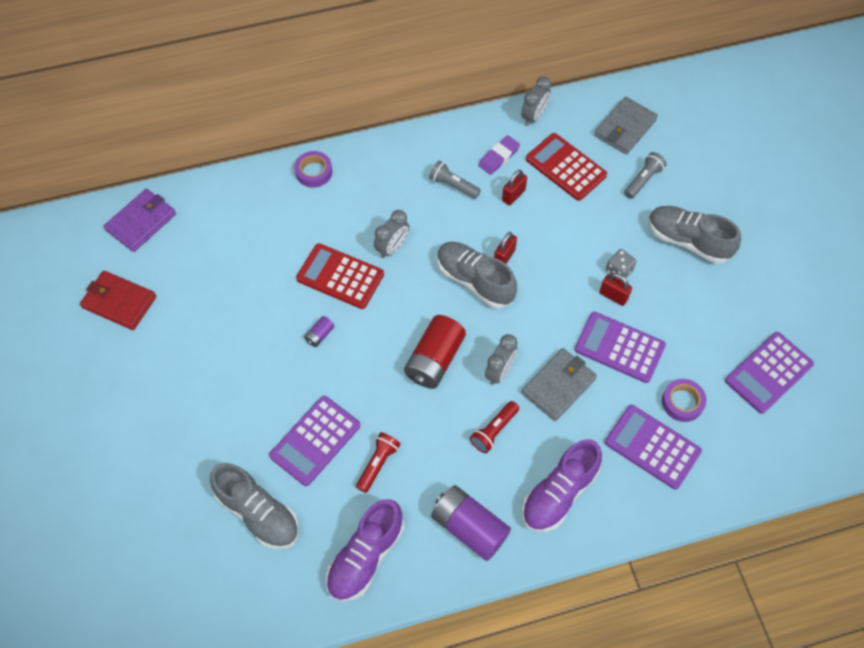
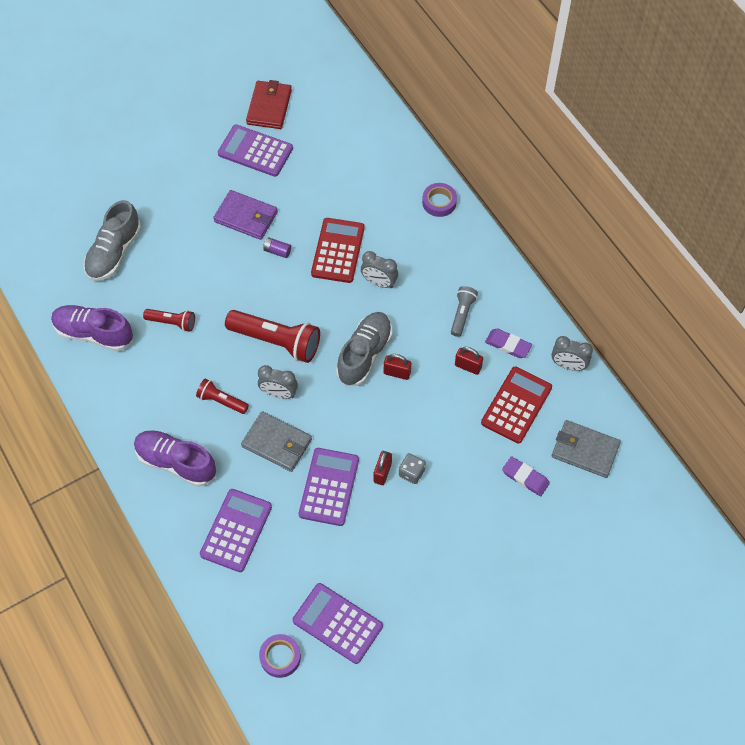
camera: 75 degrees right, 0 degrees up
purple wallet [104,189,176,252] -> purple wallet moved to [213,190,278,240]
purple calculator [269,396,360,486] -> purple calculator moved to [218,124,293,177]
red battery [404,315,466,389] -> red flashlight [225,310,320,363]
purple battery [431,485,511,561] -> none
grey flashlight [624,152,667,199] -> purple eraser [502,456,550,496]
grey shoe [648,206,741,264] -> none
purple tape [662,379,706,422] -> purple tape moved to [259,634,301,678]

